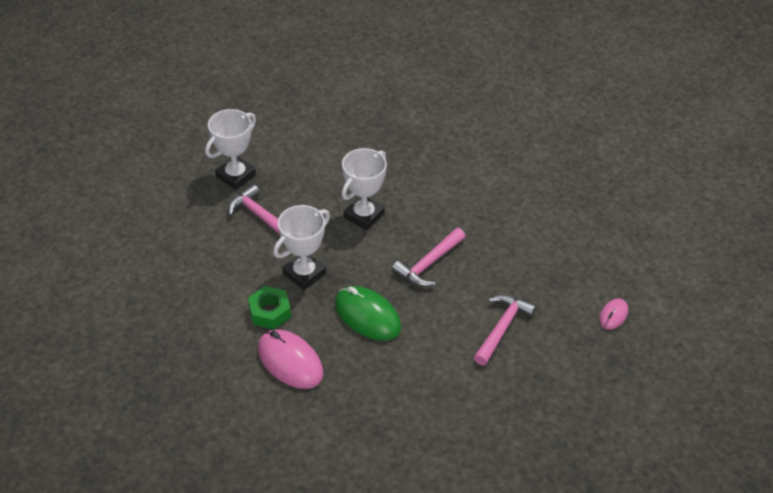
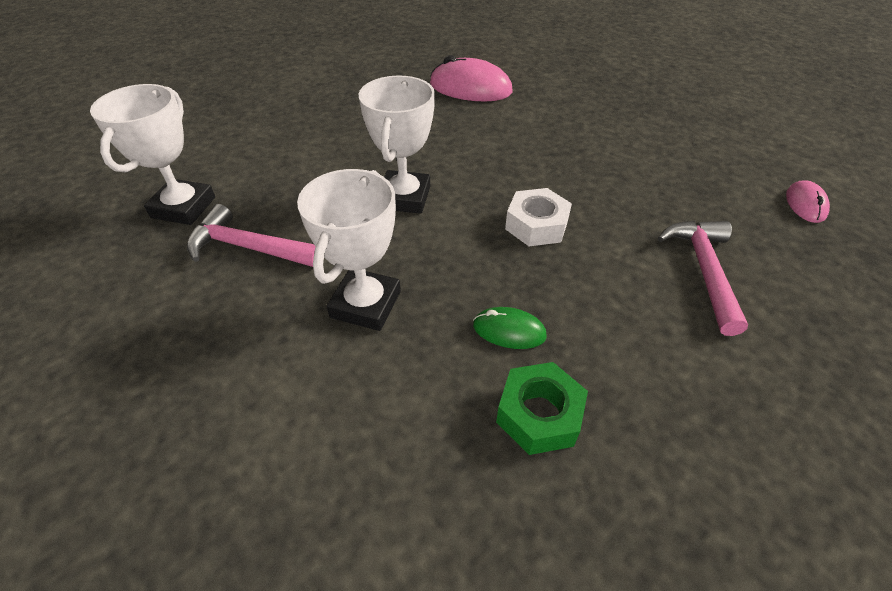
camera: 25 degrees left, 0 degrees up
green nut [248,286,291,329] -> green nut moved to [496,362,588,455]
pink mouse [258,329,324,389] -> pink mouse moved to [430,55,513,102]
green mouse [335,286,401,341] -> green mouse [473,307,547,349], size x0.53
pink hammer [392,228,466,287] -> white nut [505,188,572,246]

